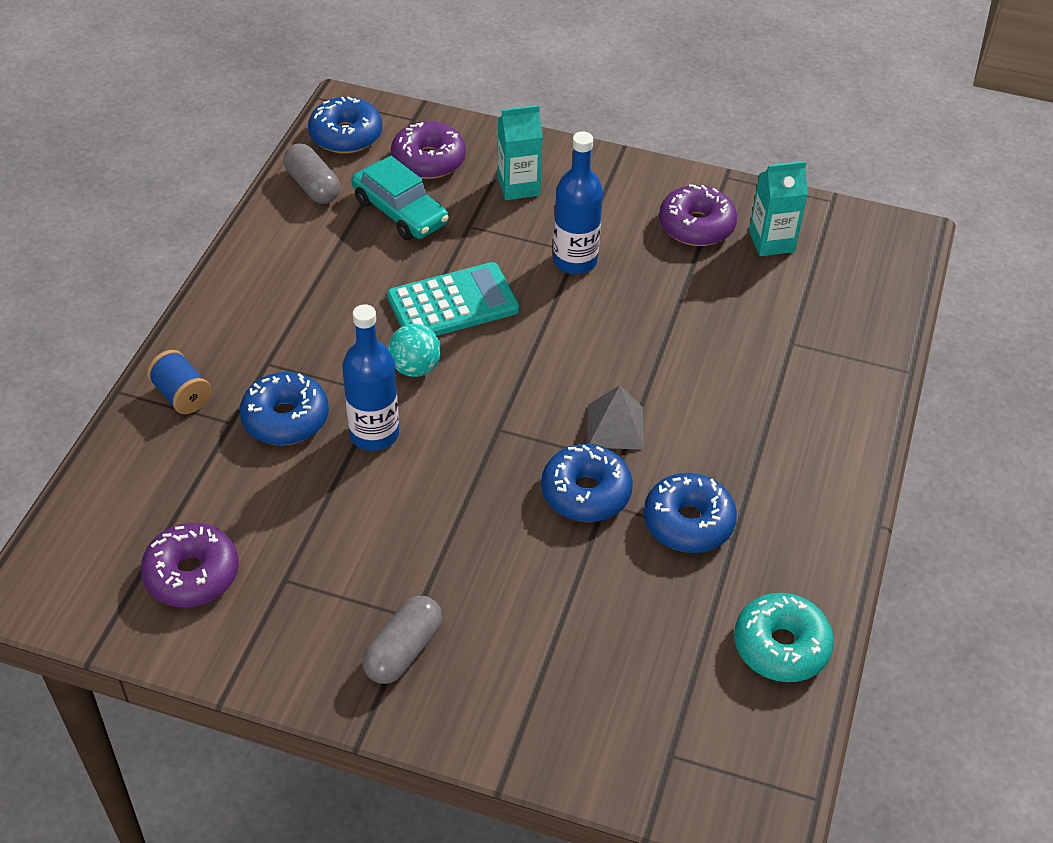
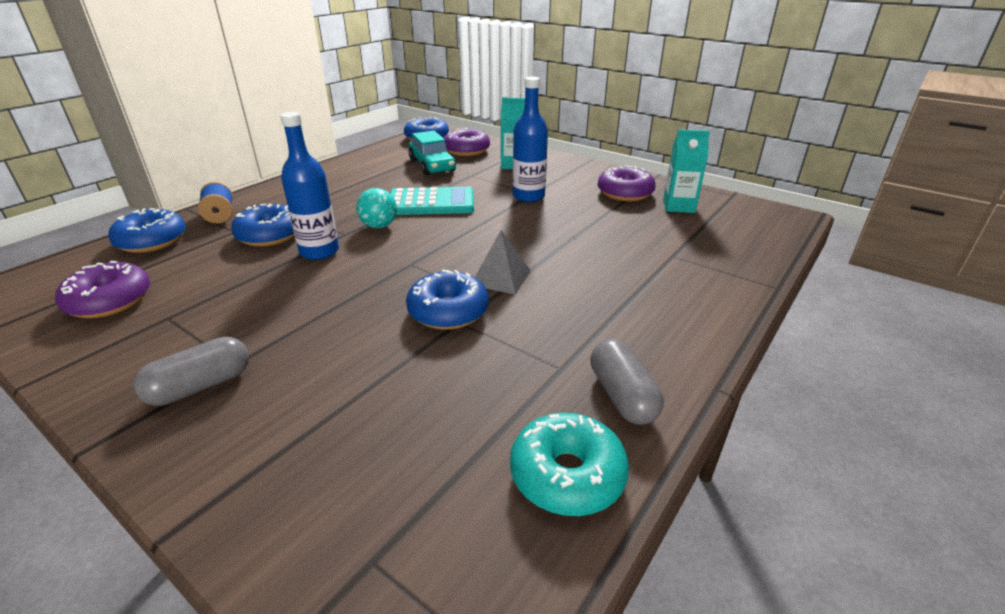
camera: 20 degrees right, 15 degrees down
grey capsule [284,143,340,204] -> grey capsule moved to [591,339,664,425]
blue donut [644,473,737,553] -> blue donut moved to [108,208,186,253]

